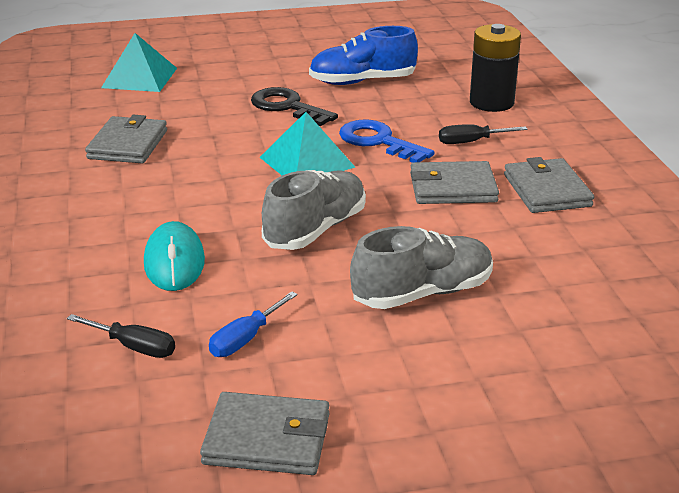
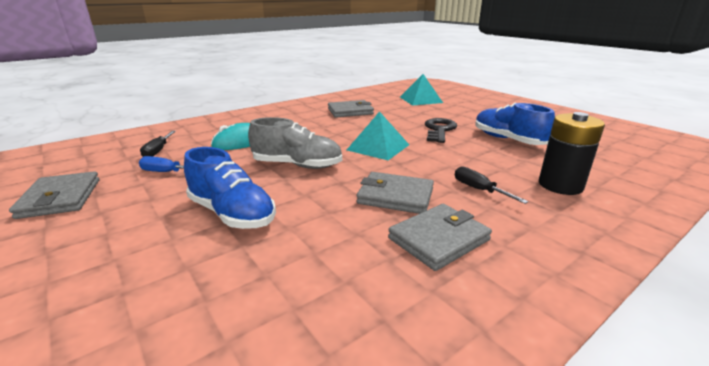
camera: 65 degrees right, 5 degrees down
blue key [339,120,435,163] -> none
grey shoe [350,226,493,309] -> blue shoe [184,147,276,229]
grey wallet [410,161,499,204] -> grey wallet turned 45 degrees counterclockwise [357,172,434,214]

